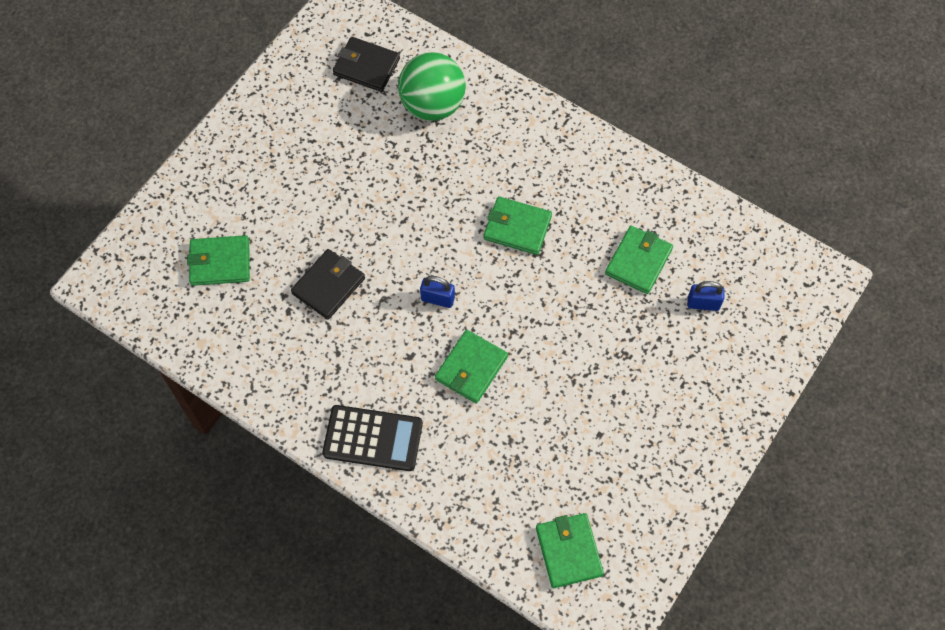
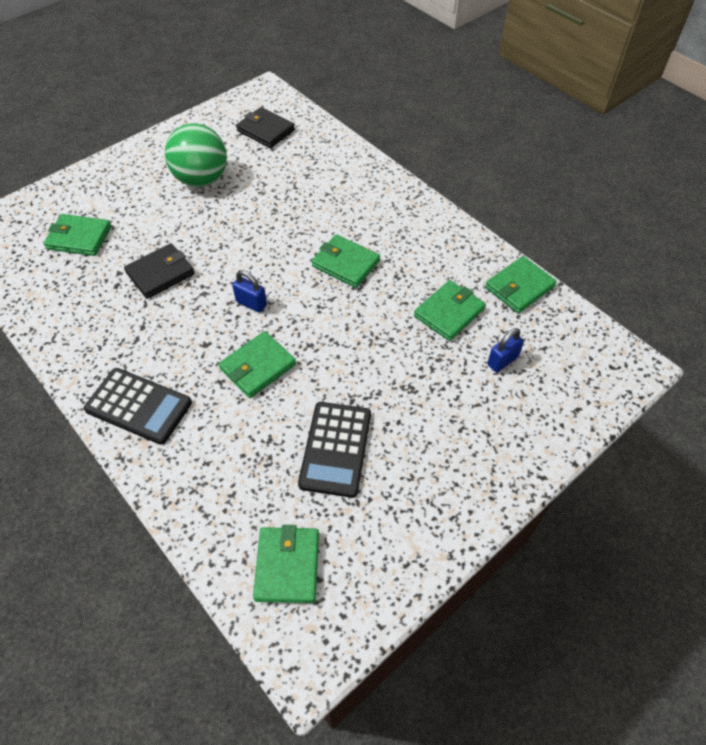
camera: 15 degrees right, 10 degrees down
green ball [398,52,466,121] -> green ball moved to [165,123,227,187]
blue padlock [687,281,725,311] -> blue padlock turned 60 degrees counterclockwise [487,328,524,372]
none -> black calculator [298,402,371,498]
none -> green wallet [485,256,557,313]

